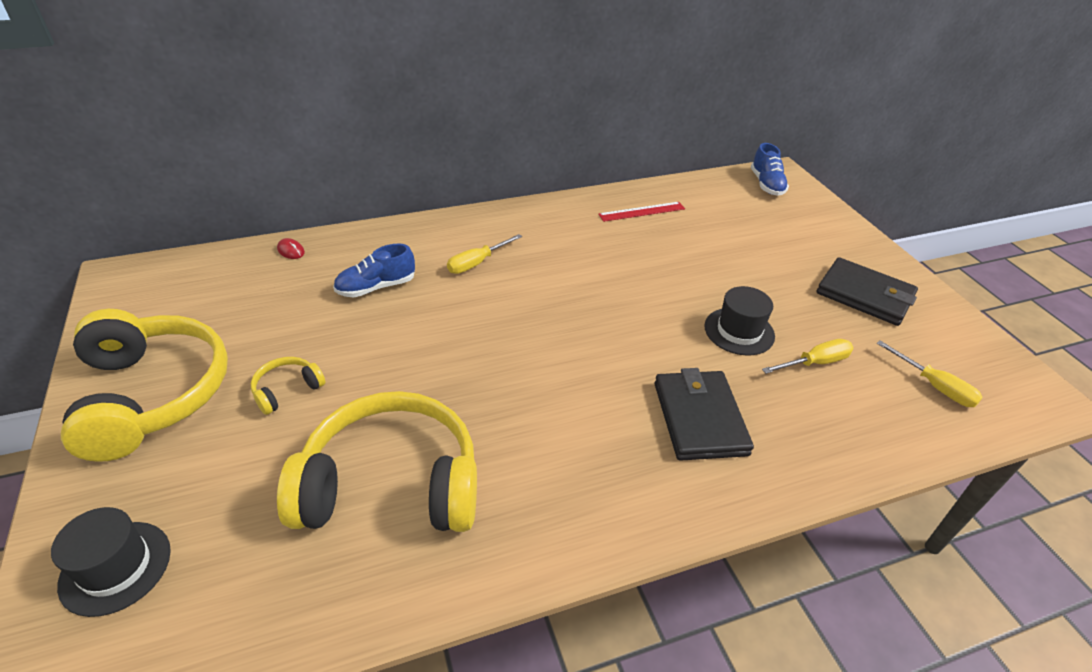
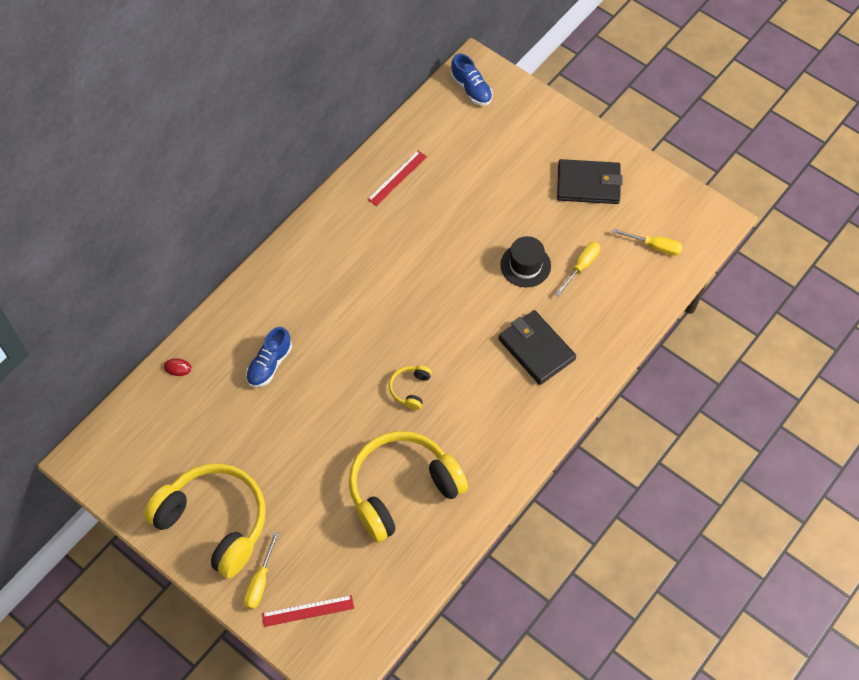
camera: 30 degrees left, 20 degrees up
black hat [51,507,171,617] -> red ruler [262,595,354,627]
yellow headphones [251,357,325,415] -> yellow headphones moved to [389,365,432,410]
yellow screwdriver [447,234,522,274] -> yellow screwdriver moved to [244,532,279,609]

